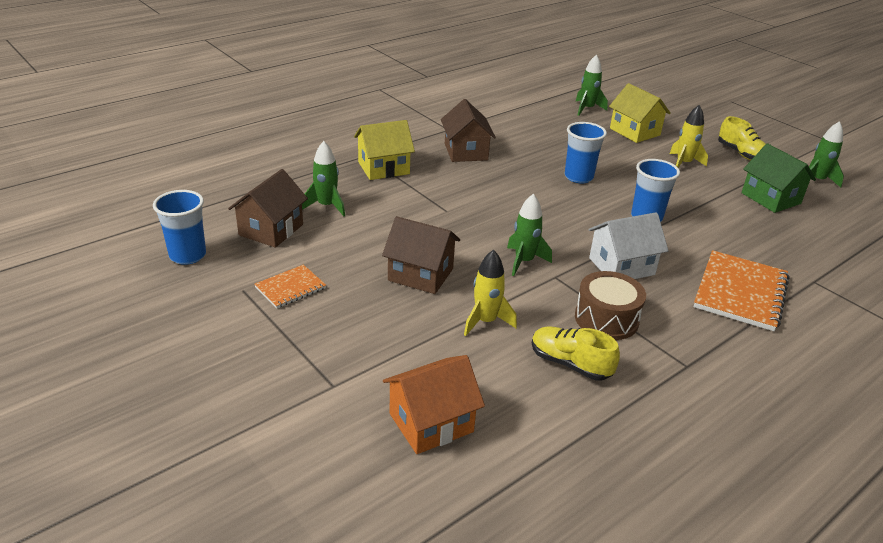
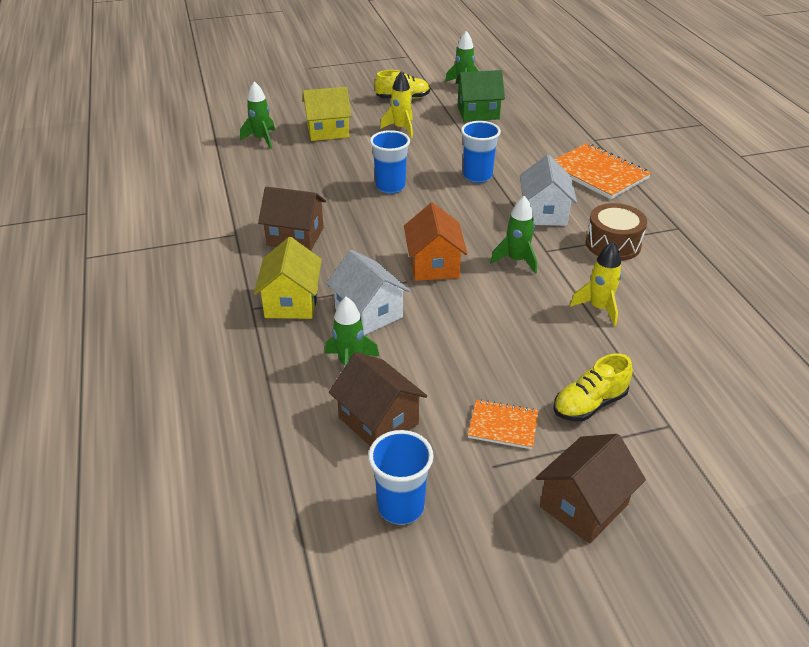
camera: 65 degrees left, 5 degrees up
orange notebook [254,265,326,309] -> orange notebook turned 60 degrees counterclockwise [468,399,539,449]
brown house [382,216,460,294] -> brown house moved to [536,434,646,543]
orange house [383,355,485,454] -> orange house moved to [404,203,468,281]
yellow shoe [532,326,620,381] -> yellow shoe moved to [553,354,633,422]
none -> white house [326,250,410,335]

